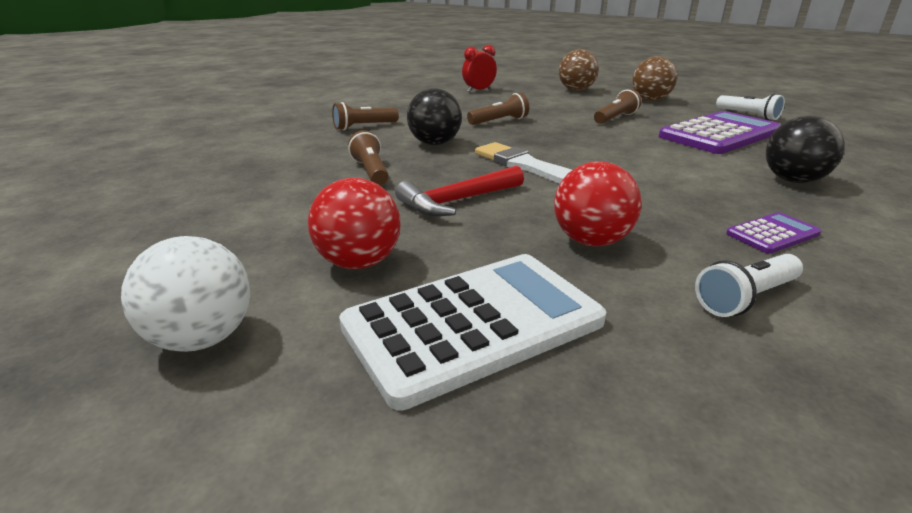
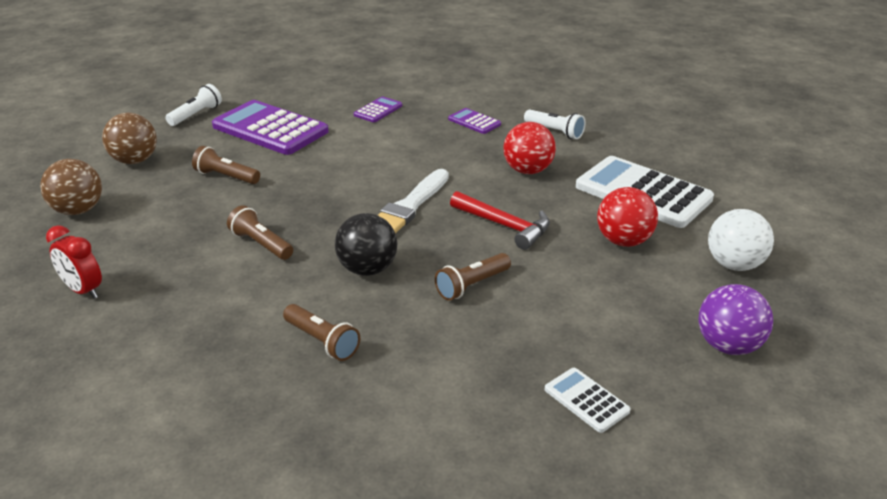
camera: 110 degrees left, 5 degrees up
black ball [765,116,845,183] -> purple calculator [354,96,402,122]
none -> white calculator [545,368,631,433]
none -> purple ball [698,284,773,355]

